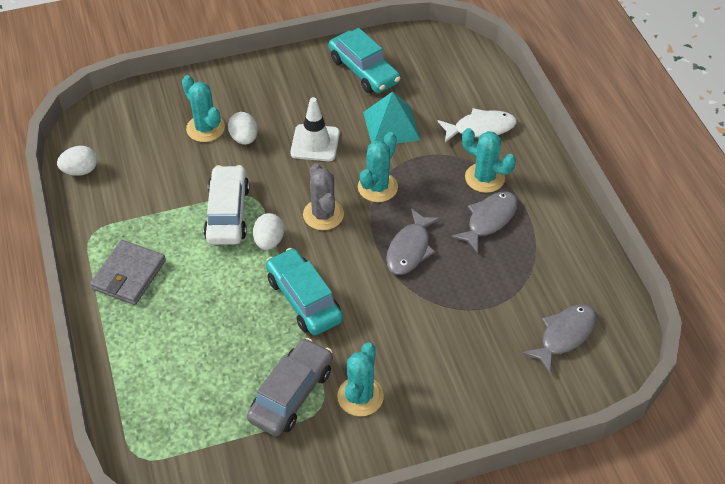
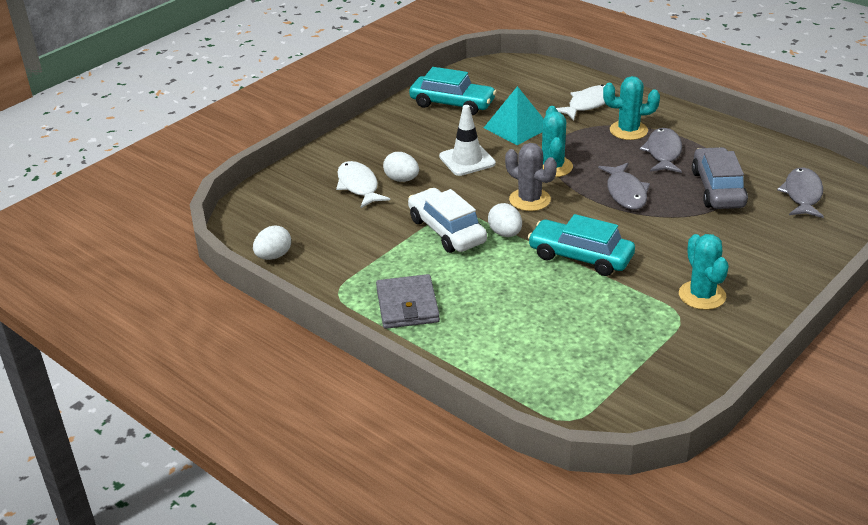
camera: 30 degrees left, 15 degrees down
turquoise cactus [182,75,225,142] -> white fish [336,161,390,208]
grey car [247,338,333,436] -> grey car moved to [692,147,748,209]

